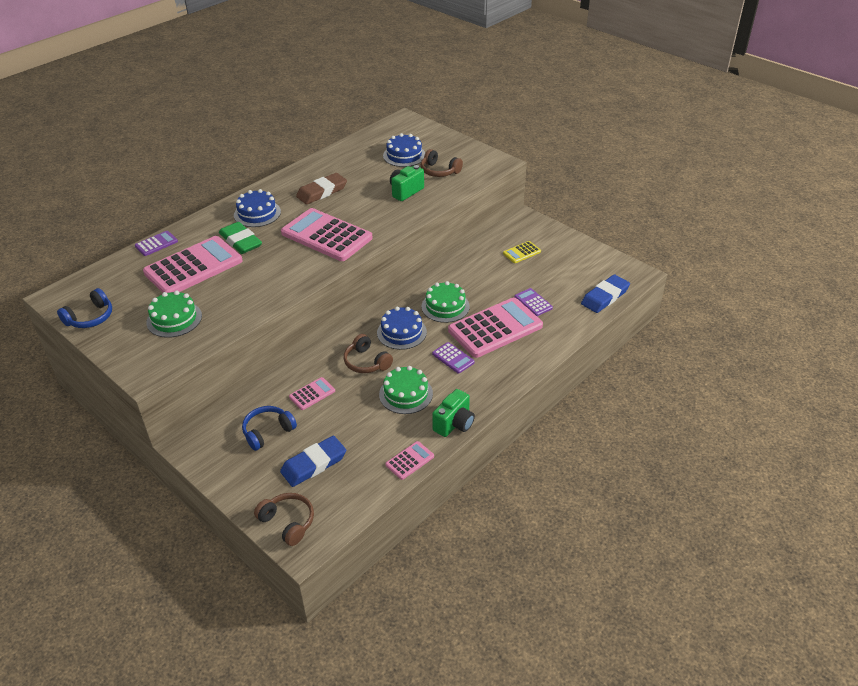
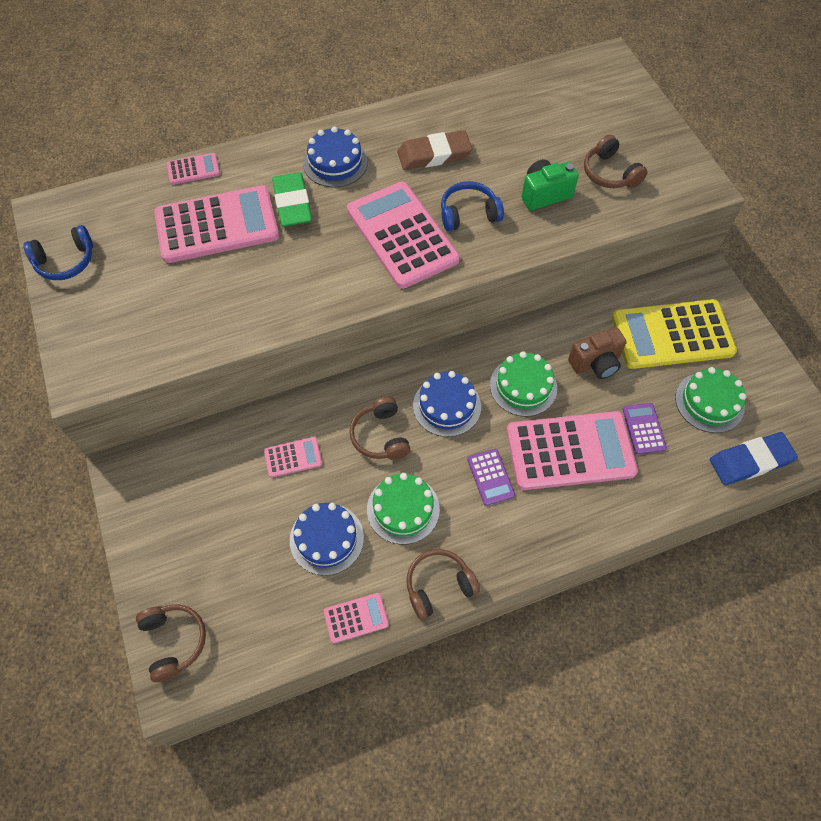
camera: 25 degrees right, 20 degrees up
purple calculator [135,231,178,256] -> pink calculator [167,153,220,185]
green cake [146,290,202,338] -> green cake moved to [675,367,746,433]
blue headphones [242,406,297,451] -> blue headphones moved to [441,181,504,231]
blue eraser [280,435,346,487] -> none
blue cake [383,133,425,167] -> blue cake moved to [290,503,364,576]
green camera [432,389,475,437] -> brown headphones [406,549,480,620]
yellow calculator [503,241,541,263] -> yellow calculator [612,299,737,369], size x2.23
none -> brown camera [568,327,627,379]

